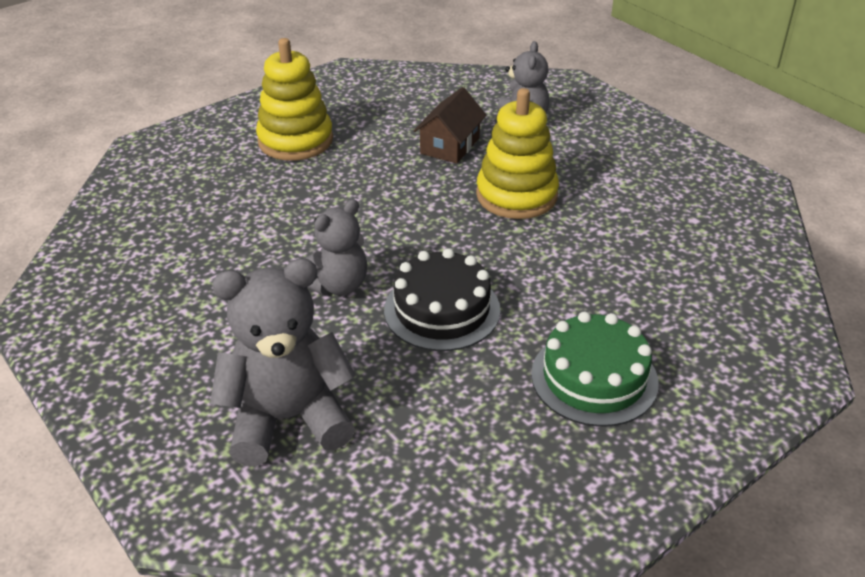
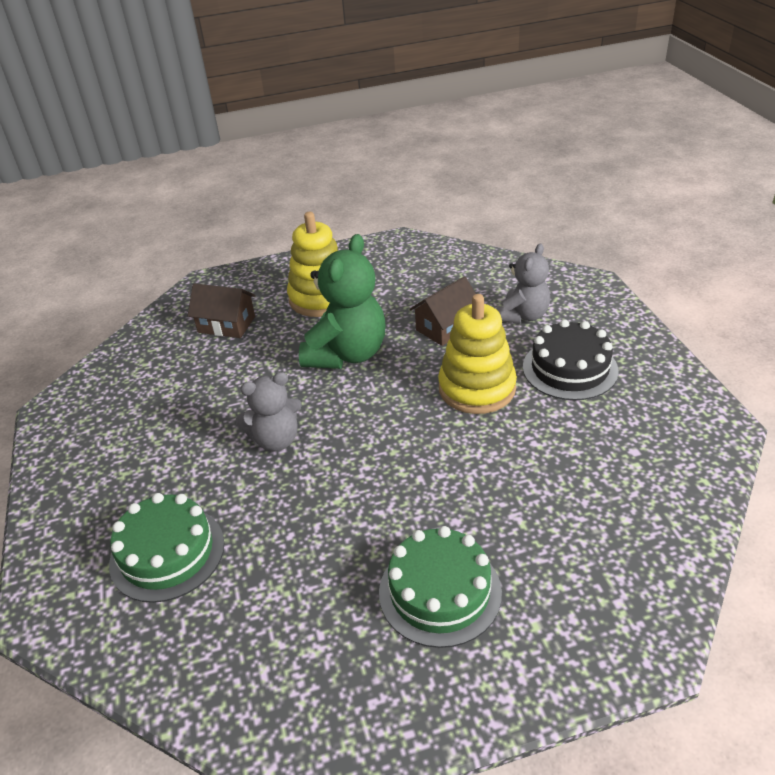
camera: 25 degrees right, 0 degrees up
grey teddy bear [210,258,356,466] -> green cake [109,493,224,603]
black cake [384,248,501,351] -> black cake moved to [523,319,619,400]
none -> brown house [188,283,256,338]
none -> green teddy bear [299,234,386,369]

